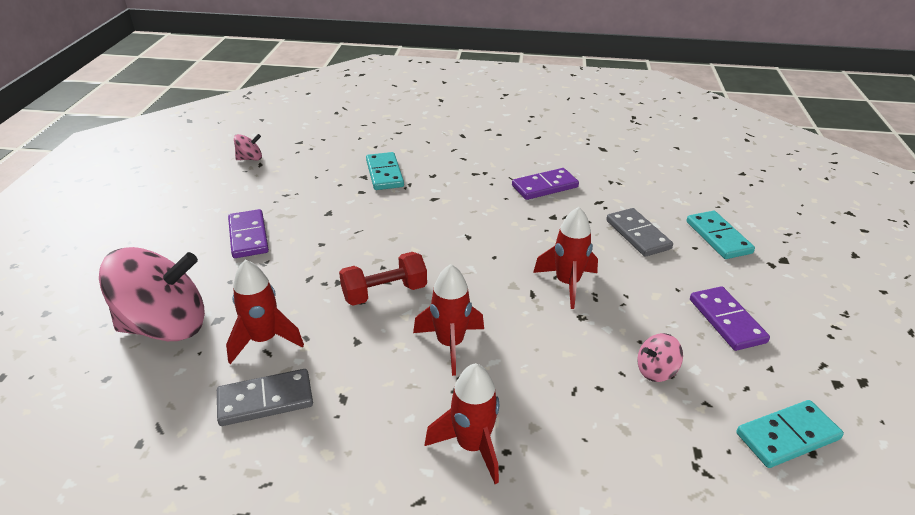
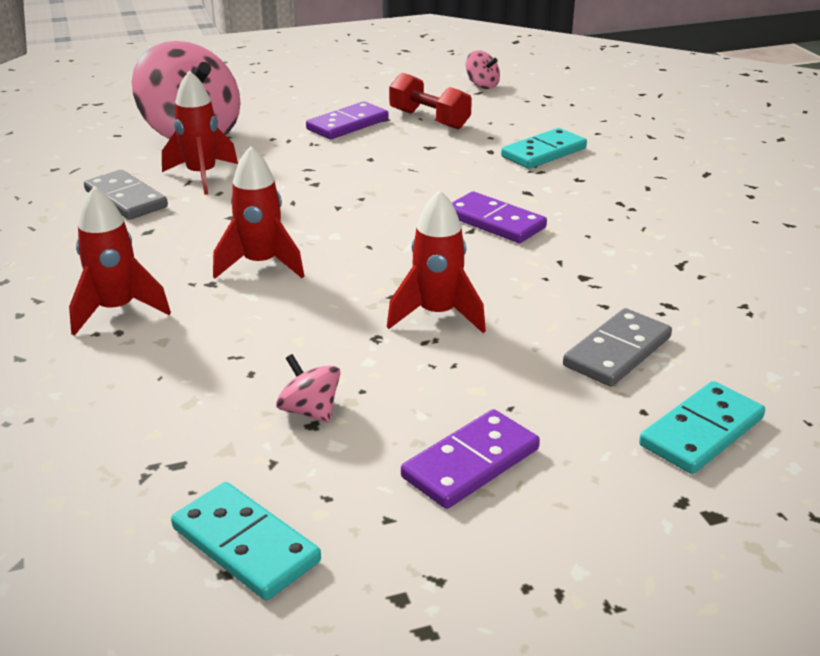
camera: 65 degrees right, 5 degrees down
red dumbbell [339,252,427,306] -> red dumbbell moved to [389,73,472,129]
purple domino [512,168,579,200] -> purple domino moved to [452,192,547,243]

